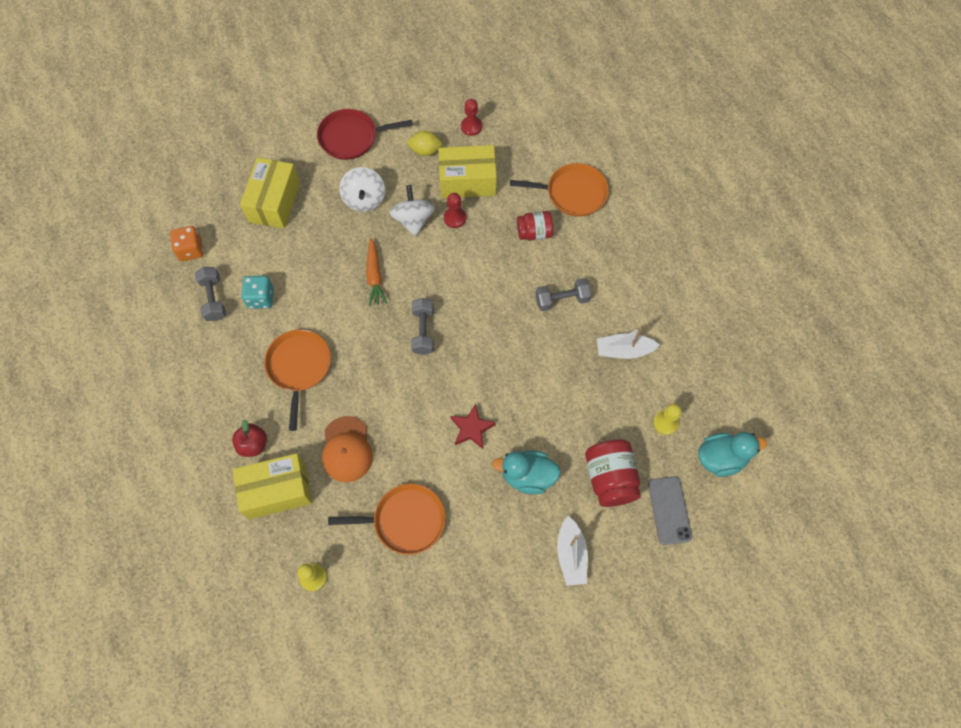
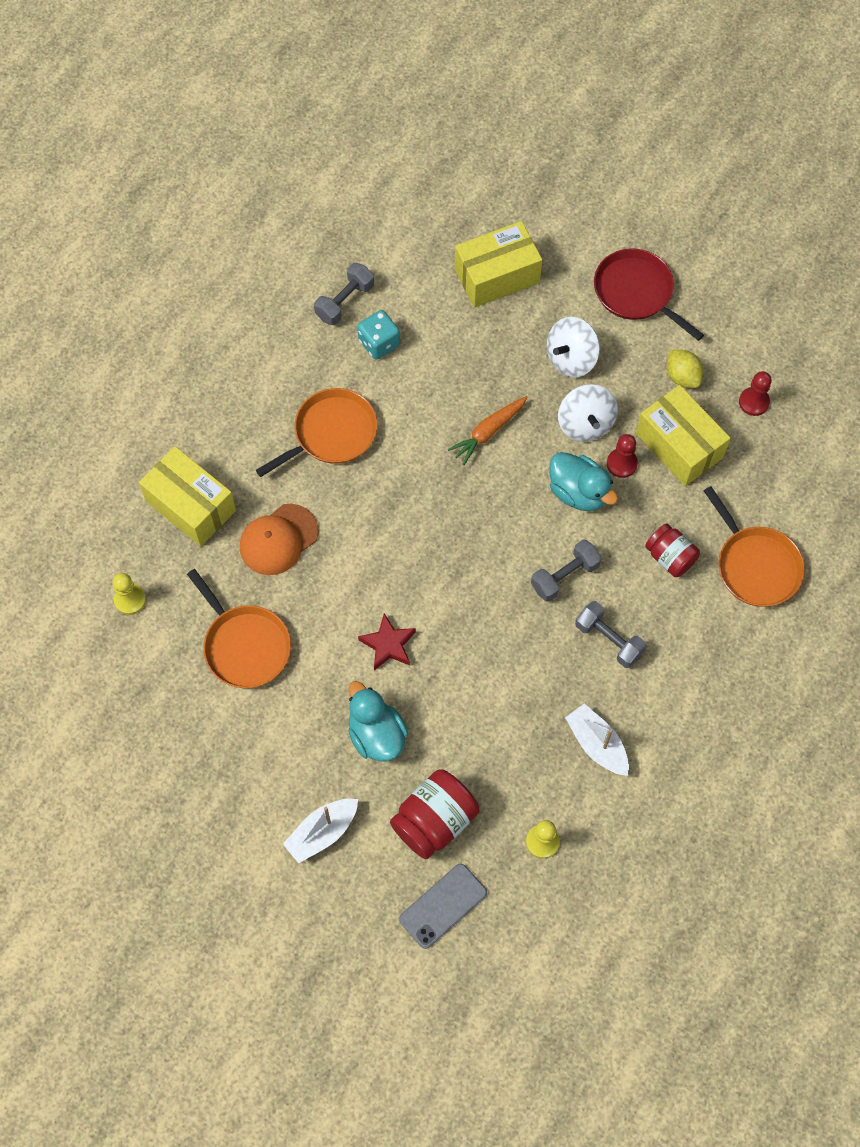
camera: 55 degrees right, 0 degrees up
orange dice [170,226,203,261] -> none
red apple [232,420,267,457] -> none
white spinning top [389,185,435,236] -> white spinning top turned 120 degrees clockwise [558,384,618,442]
grey dumbbell [411,298,434,355] -> grey dumbbell moved to [531,539,602,602]
turquoise duck [698,432,767,477] -> turquoise duck moved to [549,452,618,511]

